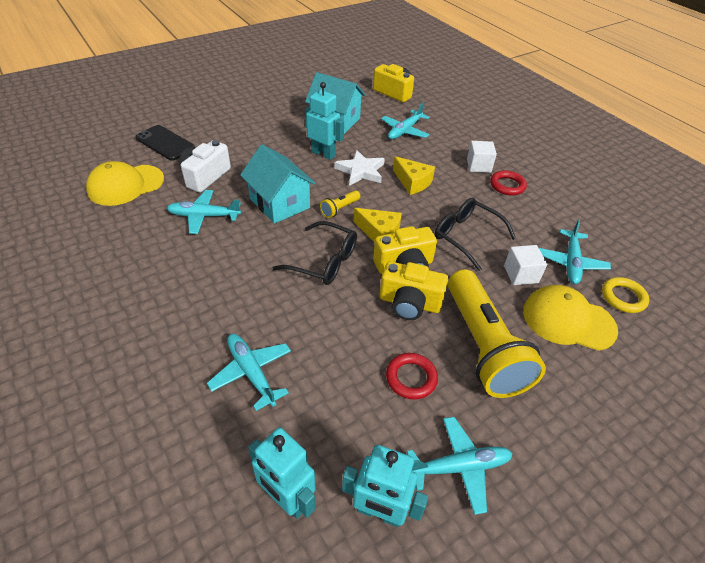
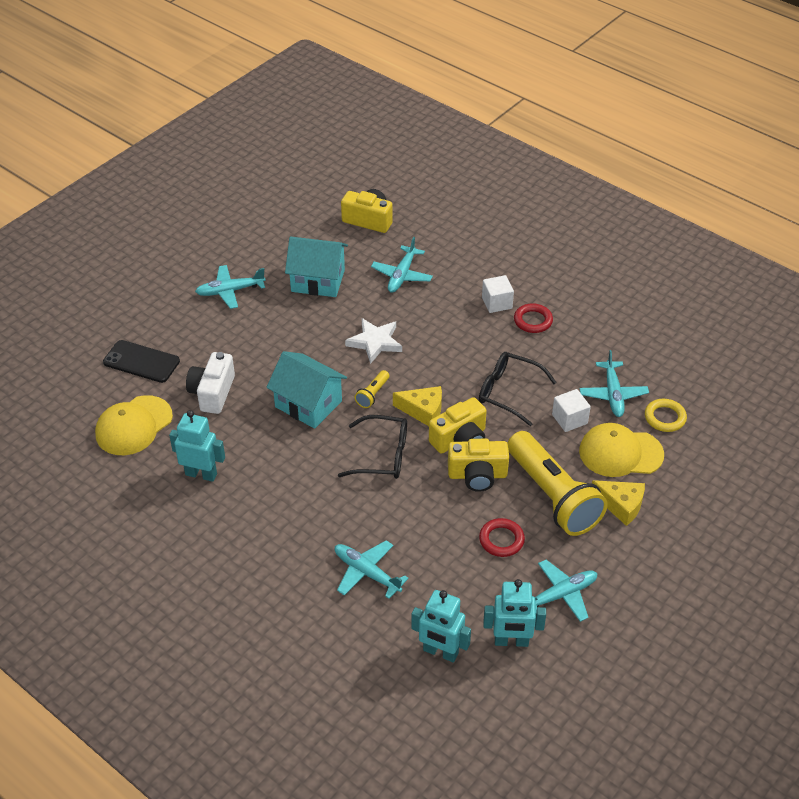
camera: 15 degrees left, 0 degrees up
turquoise plane [167,190,241,234] -> turquoise plane moved to [195,265,266,309]
turquoise robot [305,82,344,160] -> turquoise robot moved to [169,410,225,482]
yellow cheese [393,156,435,195] -> yellow cheese moved to [592,480,645,526]

